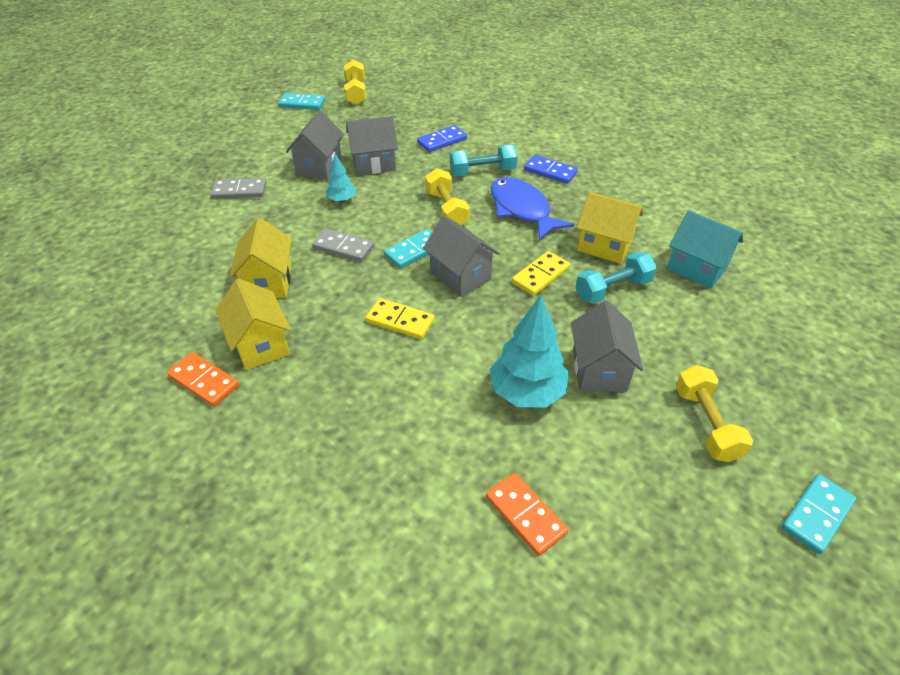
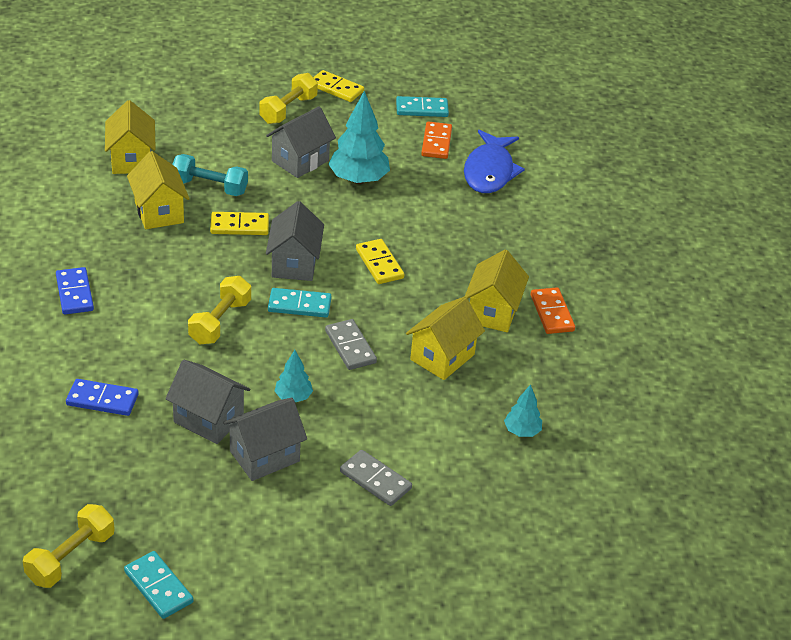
camera: 140 degrees left, 5 degrees down
turquoise dumbbell [450,145,518,176] -> none
blue fish [490,177,574,241] -> blue fish moved to [464,130,525,193]
turquoise house [667,211,743,289] -> yellow house [105,100,156,174]
turquoise domino [781,474,856,554] -> turquoise domino moved to [396,96,449,117]
none -> yellow domino [313,70,364,102]
none -> turquoise tree [504,384,542,437]

